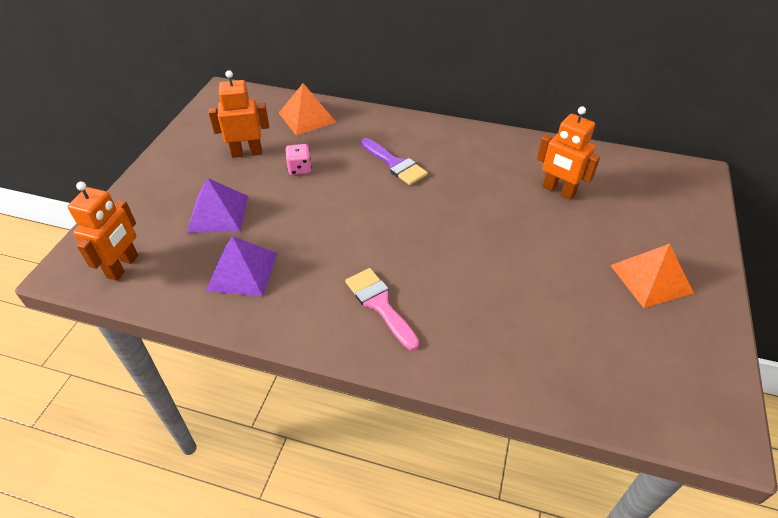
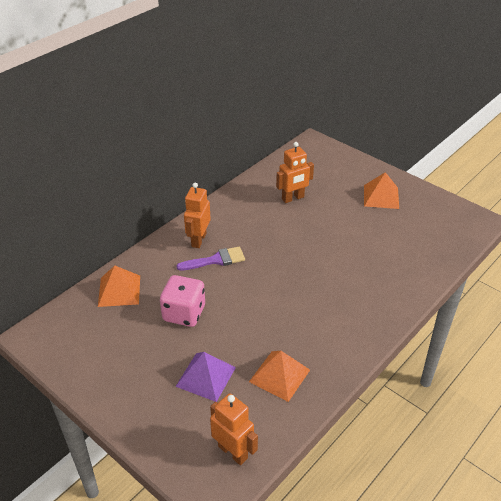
camera: 65 degrees left, 5 degrees down
purple pyramid [206,236,278,297] -> orange pyramid [249,351,310,402]
orange robot [208,70,269,158] -> orange robot moved to [184,182,211,248]
pink dice [285,144,312,175] -> pink dice [160,275,205,327], size x1.85
pink brush [345,268,419,350] -> none

